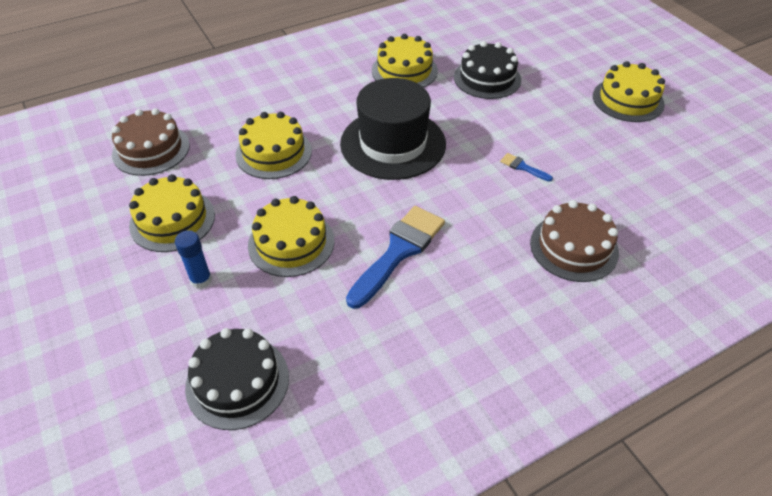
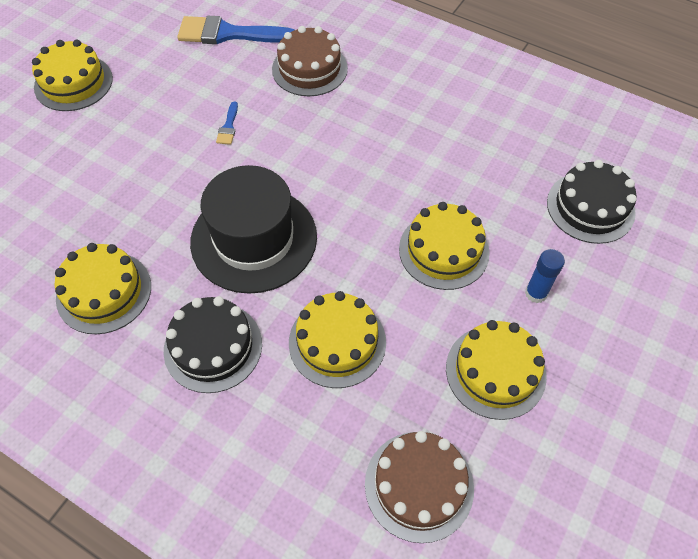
camera: 120 degrees left, 10 degrees up
blue brush [346,206,445,309] -> blue brush moved to [177,16,295,44]
black cake [454,41,521,99] -> black cake moved to [164,296,262,393]

